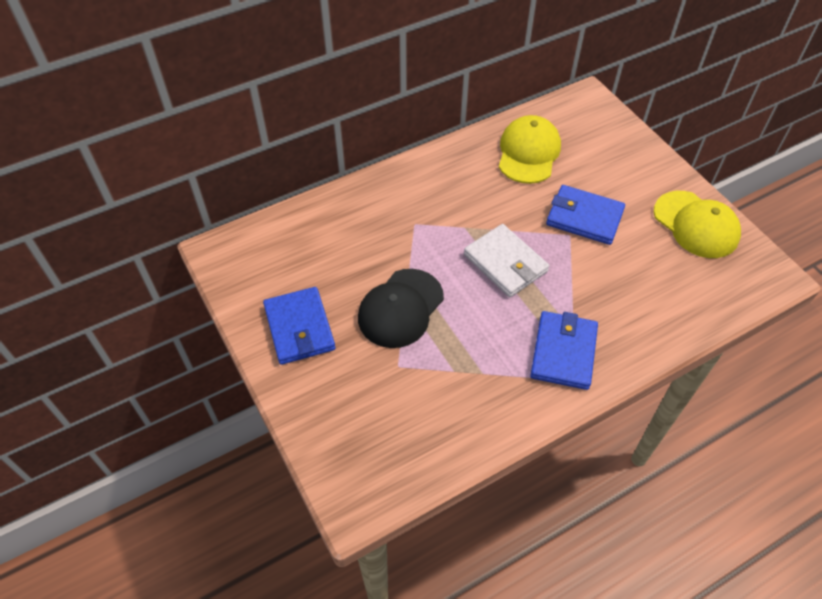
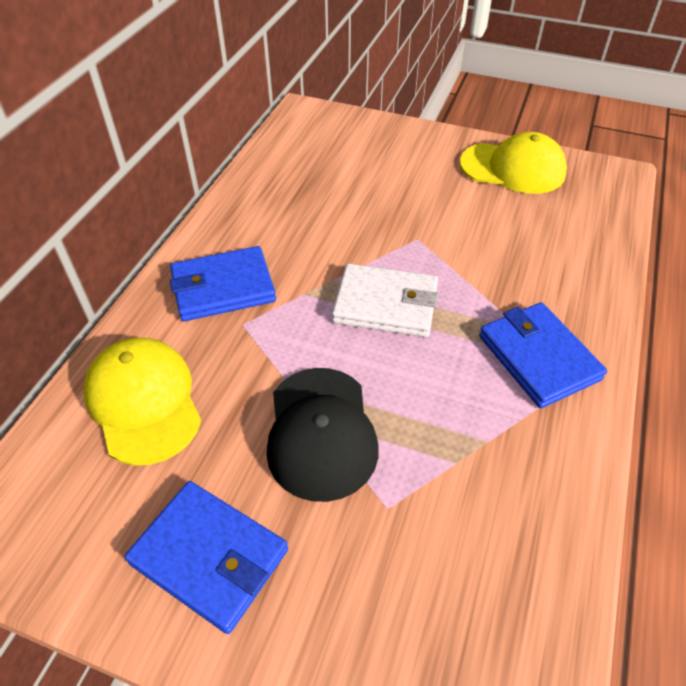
camera: 40 degrees left, 5 degrees down
yellow cap [499,115,561,184] -> yellow cap moved to [83,338,201,466]
blue wallet [546,185,625,245] -> blue wallet moved to [170,246,276,321]

